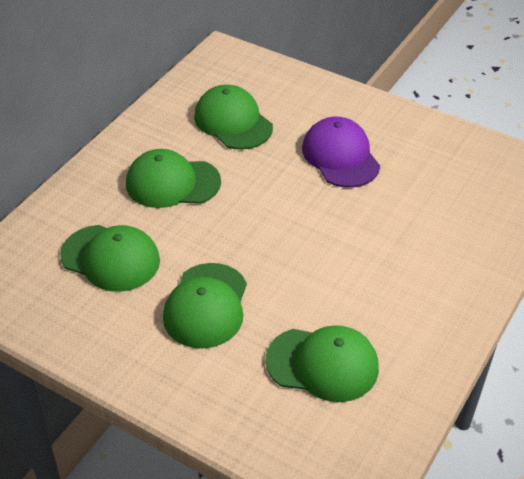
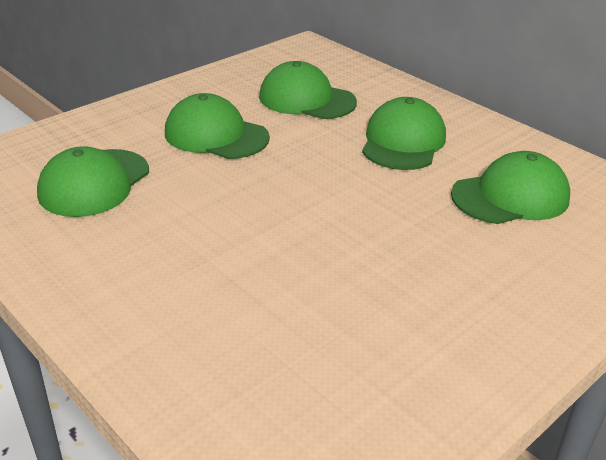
camera: 105 degrees right, 10 degrees down
green cap [60,225,160,292] -> green cap turned 75 degrees clockwise [259,61,357,119]
purple cap [302,117,380,188] -> none

